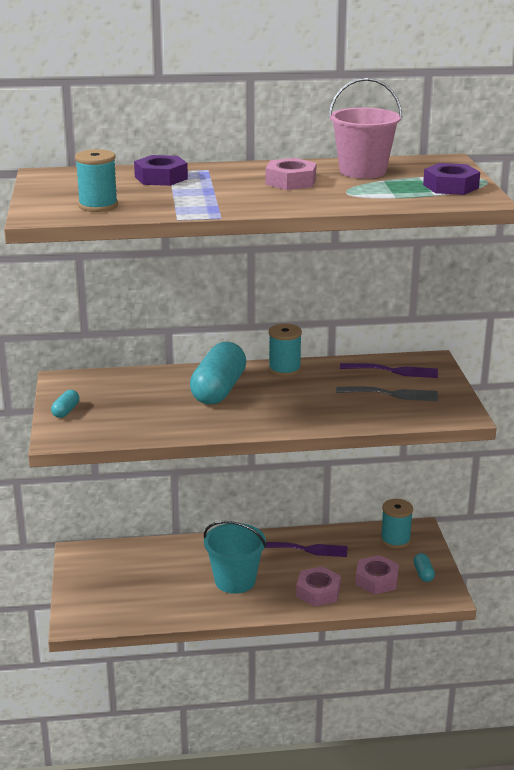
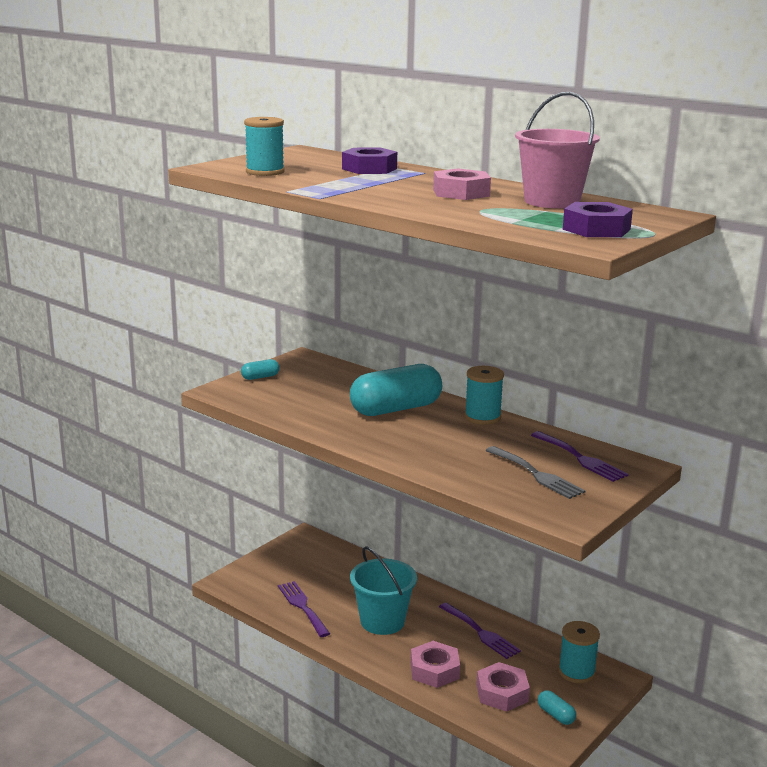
camera: 45 degrees right, 5 degrees down
turquoise capsule [413,553,435,582] -> turquoise capsule turned 75 degrees counterclockwise [538,690,576,725]
none -> purple fork [278,581,330,637]

